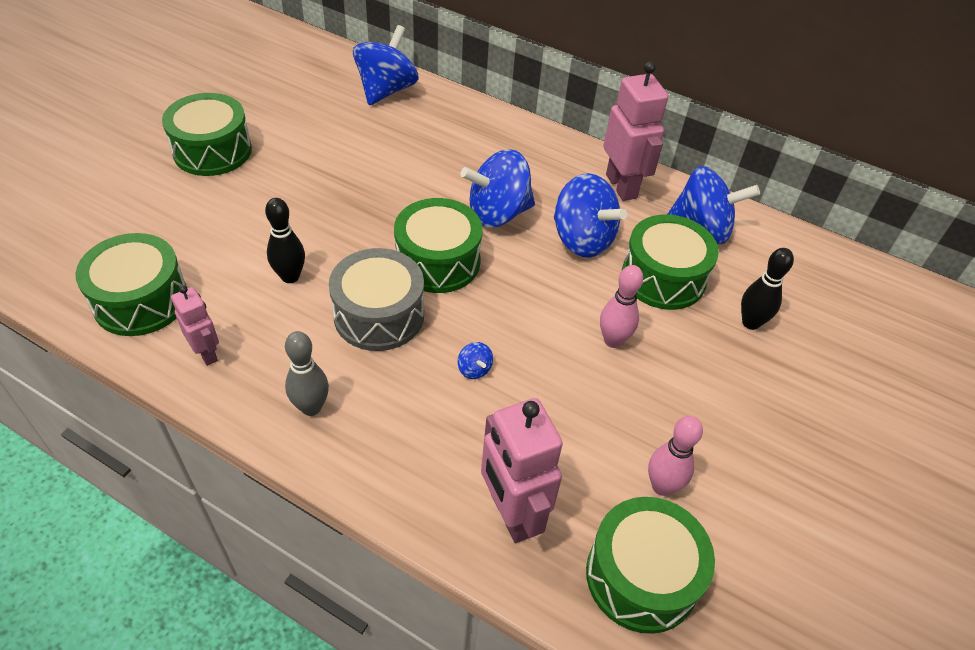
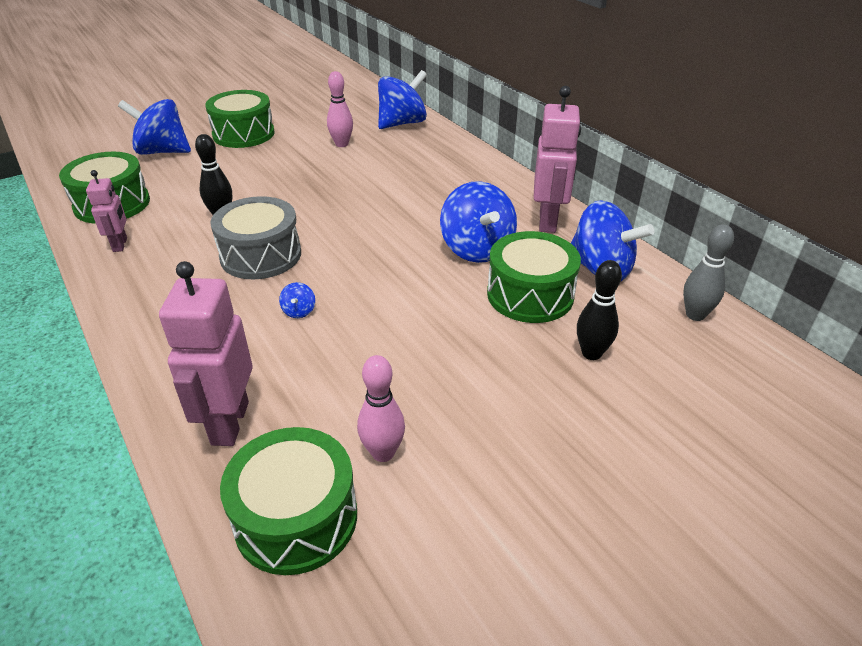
camera: 30 degrees right, 10 degrees down
grey bowling pin [285,331,329,416] -> grey bowling pin moved to [683,224,734,321]
green drum [394,198,483,293] -> none
blue spinning top [460,149,535,227] -> blue spinning top moved to [118,99,191,155]
pink bowling pin [600,265,643,348] -> pink bowling pin moved to [327,71,353,147]

